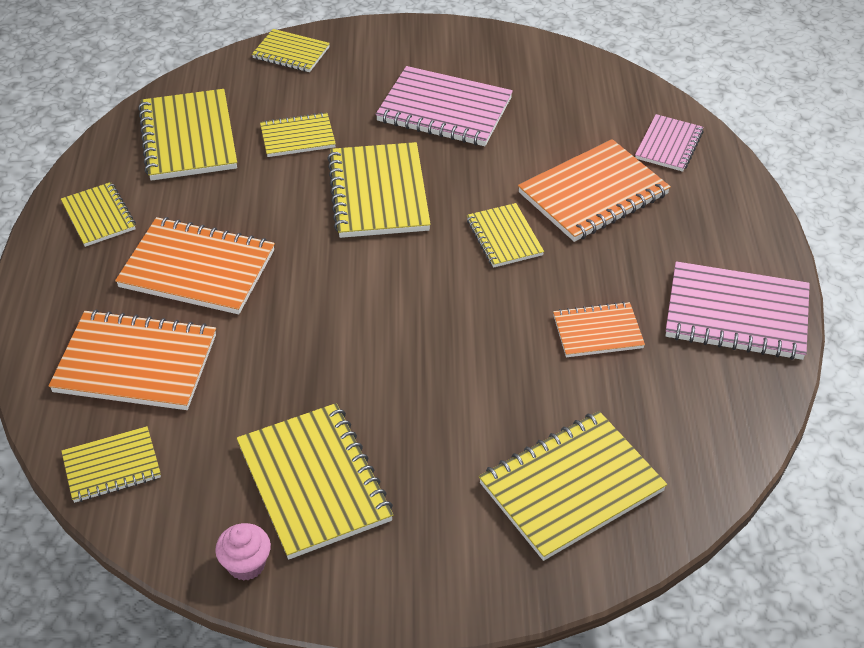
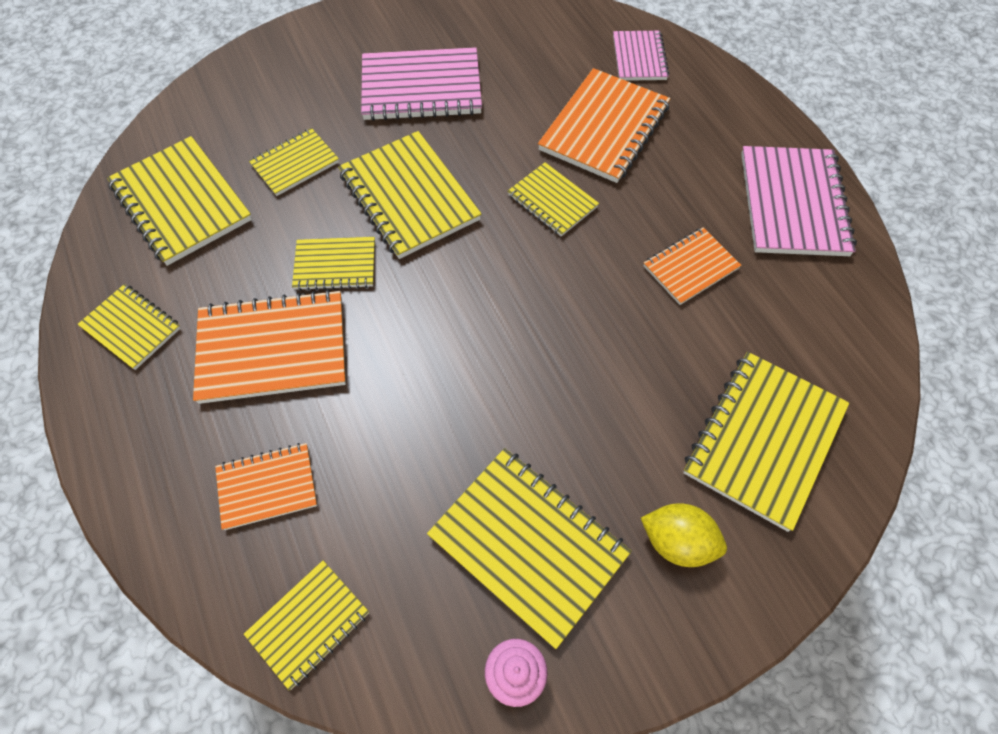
camera: 25 degrees left, 15 degrees up
orange notebook [49,309,216,410] -> orange notebook [215,443,317,530], size x0.58
yellow notebook [252,29,330,72] -> yellow notebook moved to [292,237,375,291]
pink notebook [665,261,810,360] -> pink notebook turned 75 degrees counterclockwise [741,146,857,256]
none -> yellow lemon [641,503,727,567]

